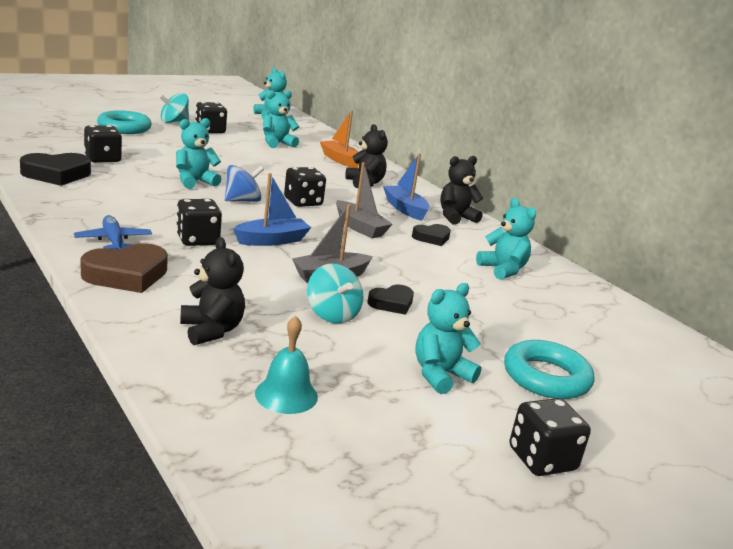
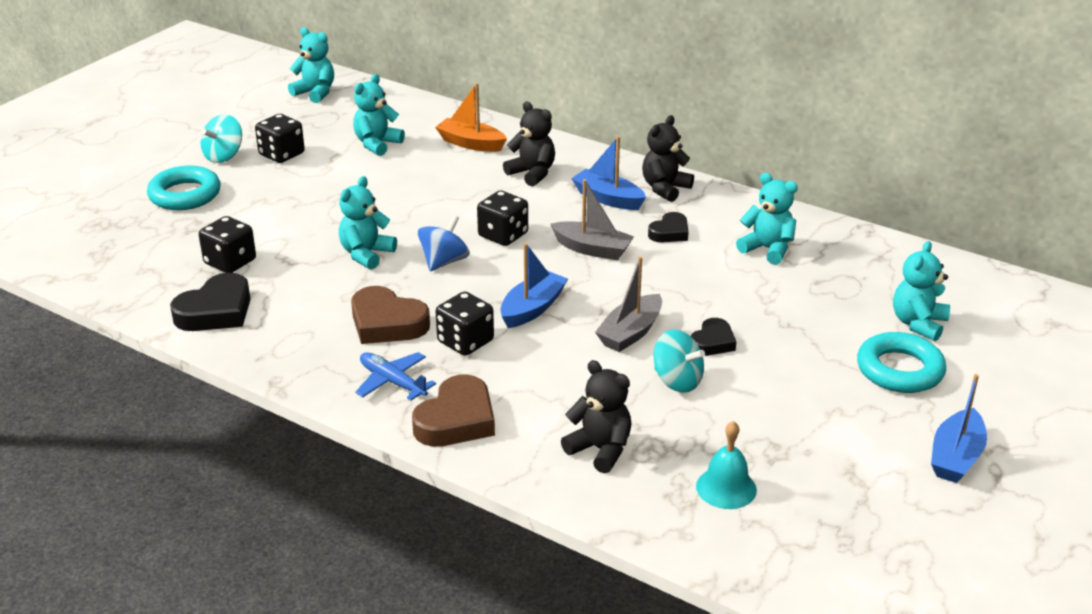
camera: 20 degrees left, 10 degrees up
turquoise teddy bear [415,283,481,394] -> turquoise teddy bear moved to [893,241,950,341]
black dice [509,398,591,476] -> blue boat [931,374,987,483]
none -> brown heart [351,286,430,344]

